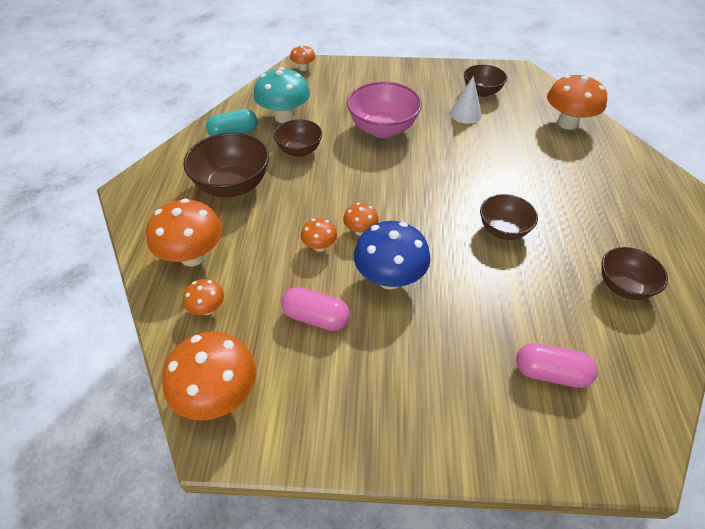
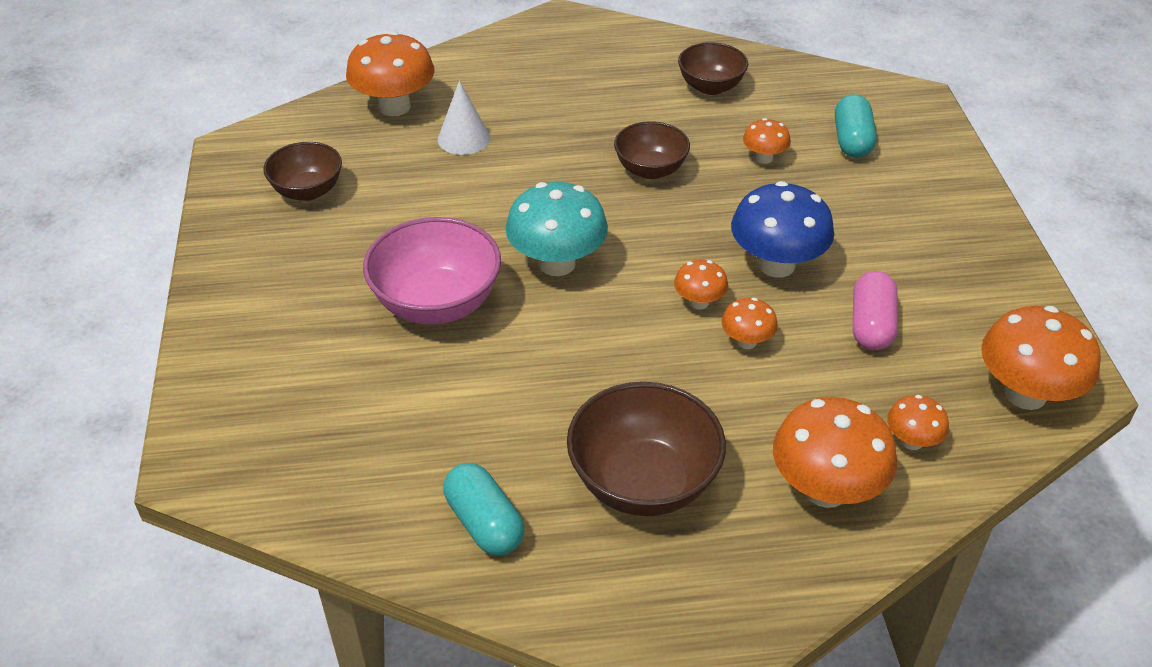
camera: 100 degrees left, 5 degrees down
turquoise mushroom [253,67,310,123] -> turquoise mushroom moved to [505,182,608,276]
brown bowl [274,119,322,157] -> none
orange mushroom [290,45,316,71] -> orange mushroom moved to [743,118,791,164]
white cone [450,76,482,124] -> white cone moved to [438,81,490,155]
pink capsule [516,343,598,388] -> turquoise capsule [835,94,877,158]

